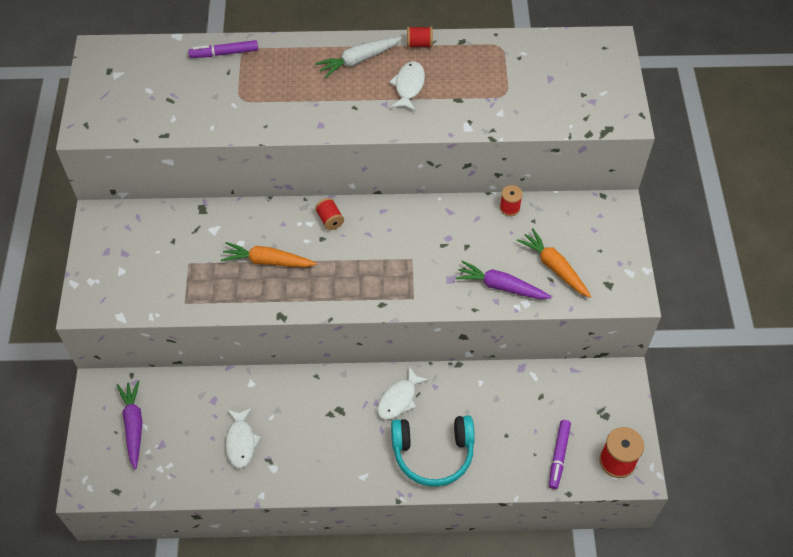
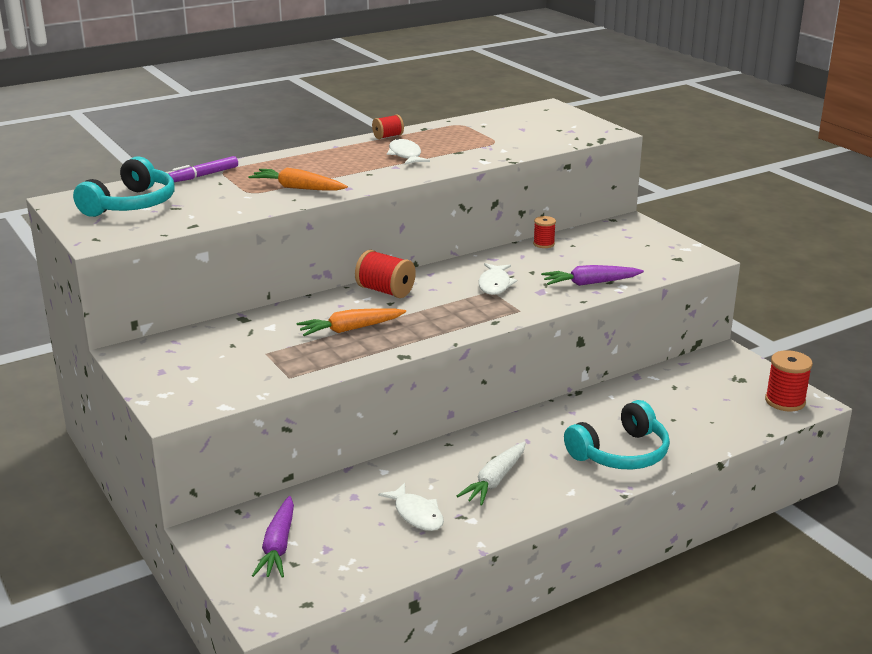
camera: 30 degrees left, 30 degrees down
purple carrot [117,380,142,470] -> purple carrot turned 135 degrees counterclockwise [252,496,294,578]
white carrot [315,37,402,78] -> white carrot moved to [457,441,526,505]
red spool [315,198,344,230] -> red spool [355,250,416,298], size x1.67
white fish [377,366,429,420] -> white fish moved to [478,263,517,295]
orange carrot [517,228,591,298] -> orange carrot moved to [248,167,348,191]
purple marker [549,420,571,489] -> none
none -> turquoise headphones [73,156,175,217]

